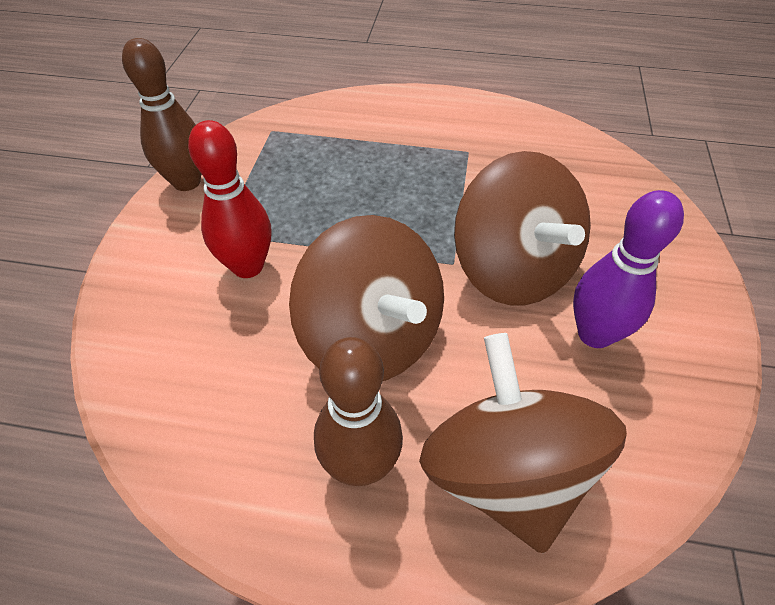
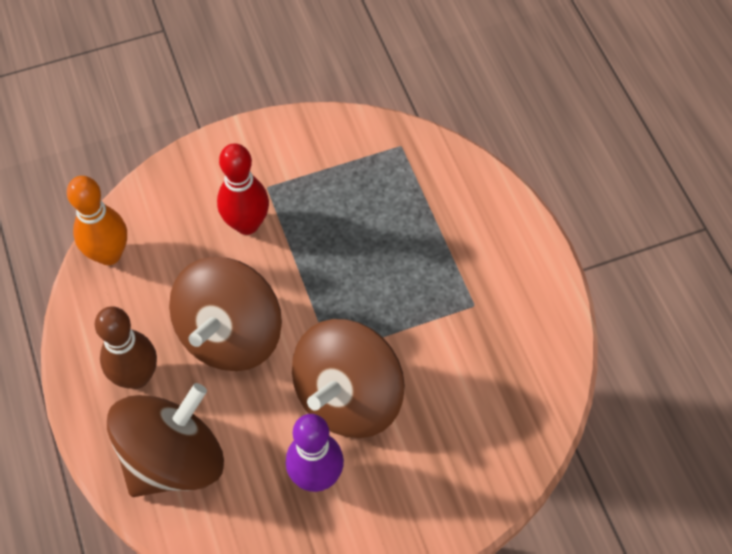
camera: 60 degrees right, 10 degrees up
brown bowling pin [122,38,201,191] -> none
none -> orange bowling pin [67,176,127,265]

